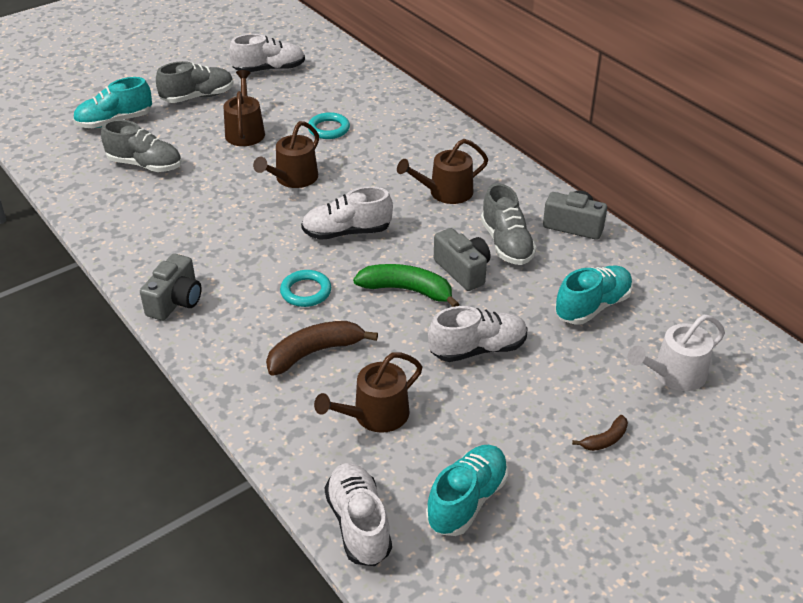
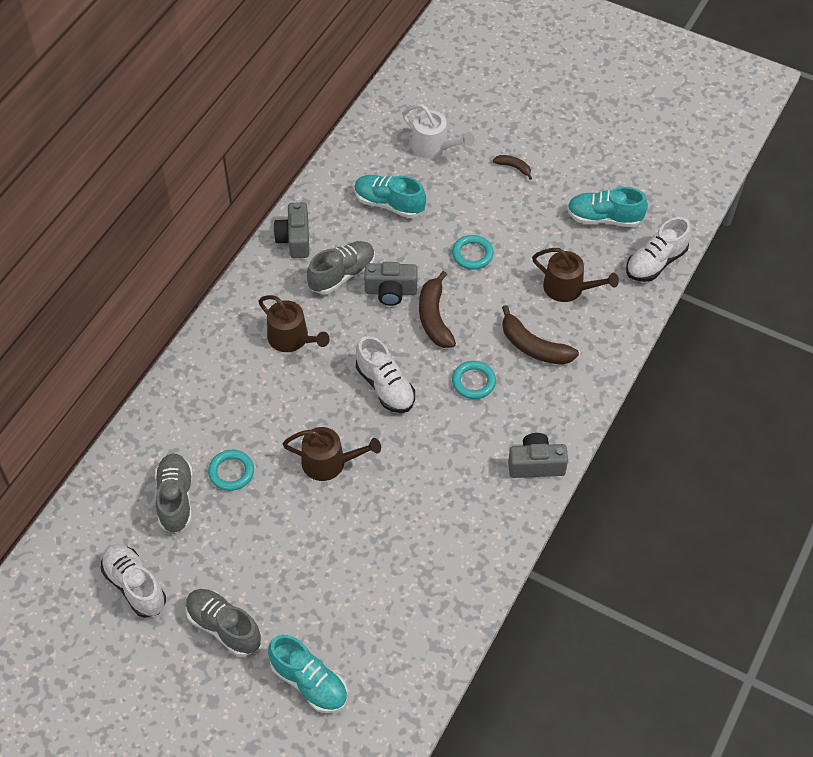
camera: 115 degrees left, 15 degrees up
grey shoe [101,120,182,172] -> grey shoe moved to [155,453,193,533]
brown watering can [223,70,265,146] -> none
green banana [353,264,460,307] -> brown banana [419,271,456,348]
white shoe [428,306,527,362] -> turquoise ring [452,235,494,270]
grey camera [434,228,491,291] -> grey camera turned 120 degrees counterclockwise [364,262,418,306]

